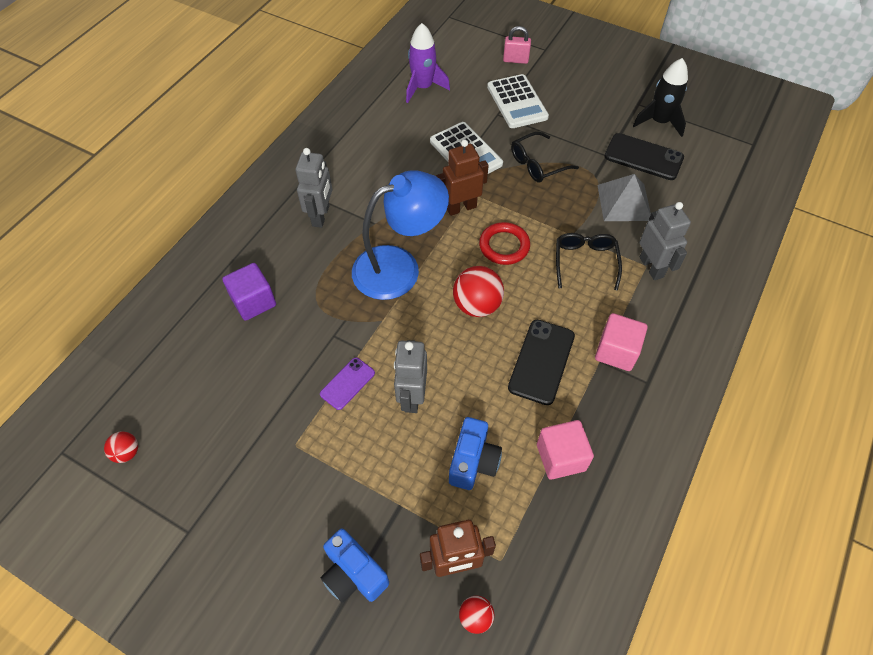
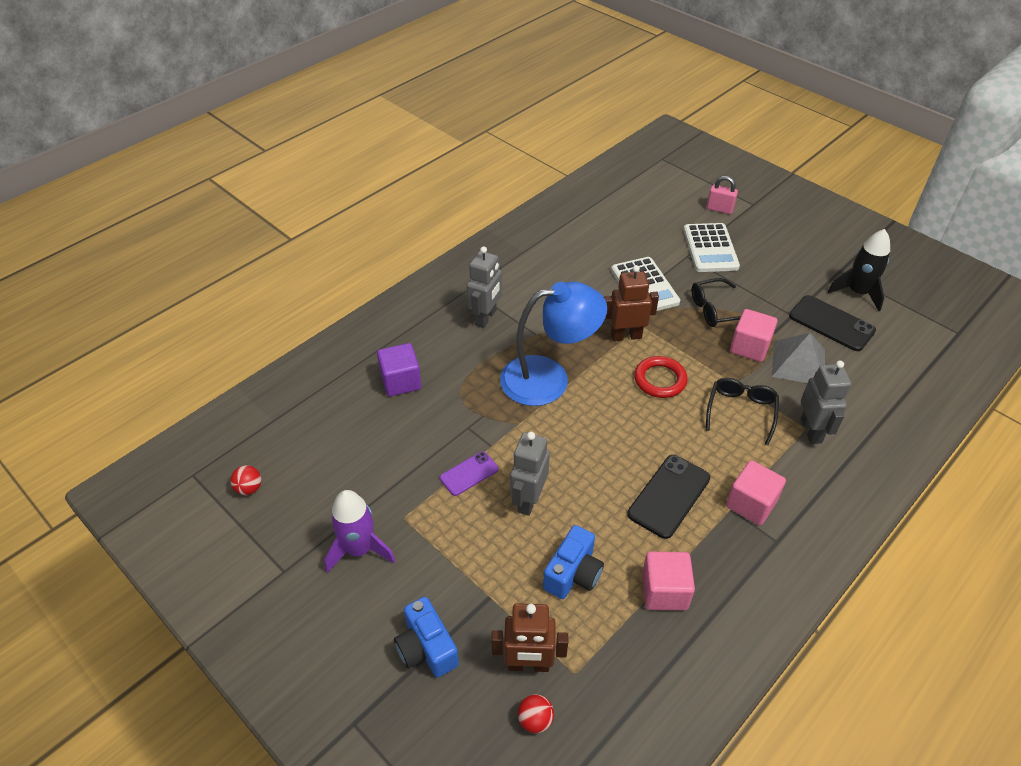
camera: 15 degrees right, 10 degrees down
purple rocket [406,23,450,103] -> purple rocket moved to [324,490,395,573]
red ball [453,266,504,317] -> none
none -> pink cube [730,309,778,362]

